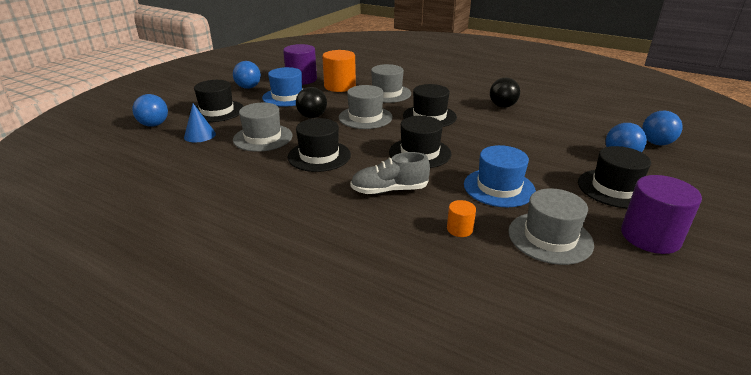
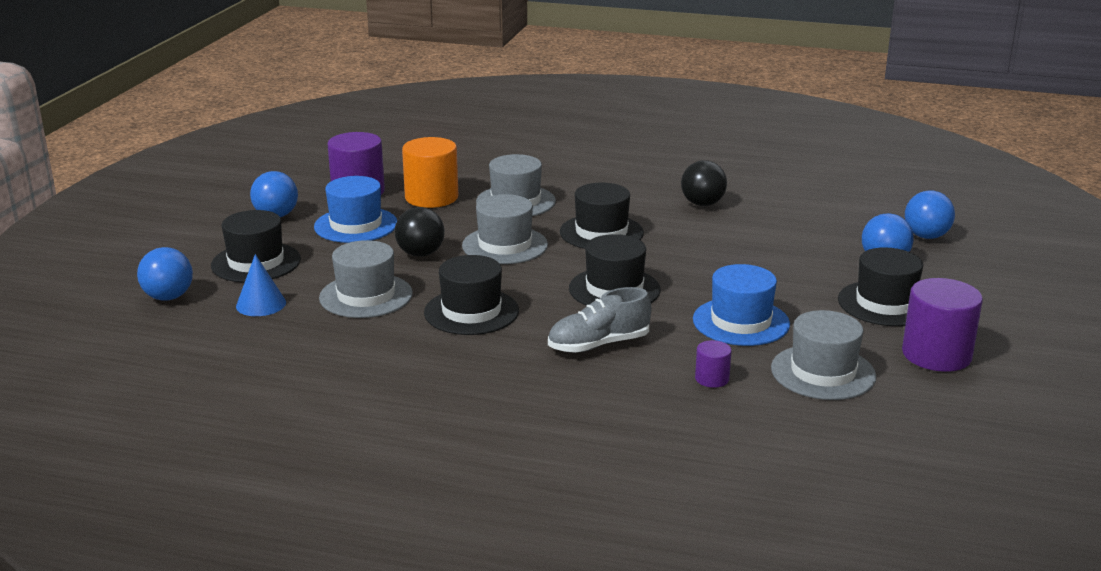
camera: 15 degrees left, 5 degrees down
orange cylinder [447,200,476,237] -> purple cylinder [695,340,732,388]

